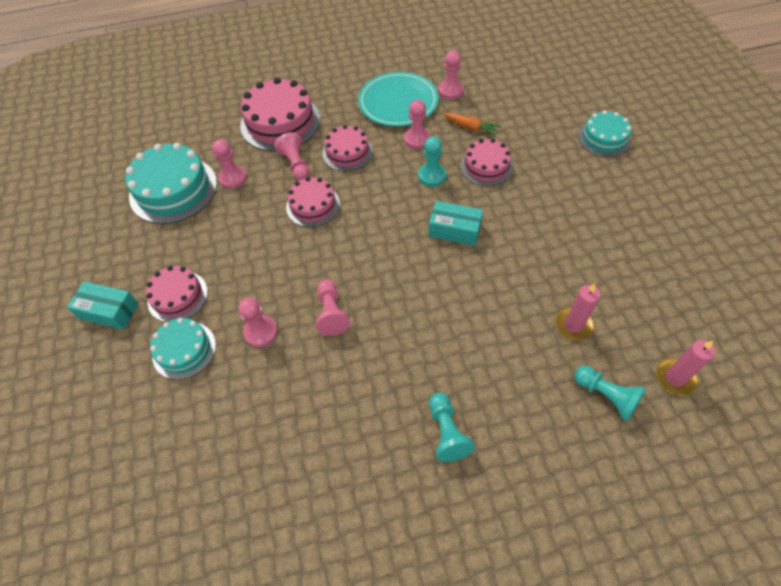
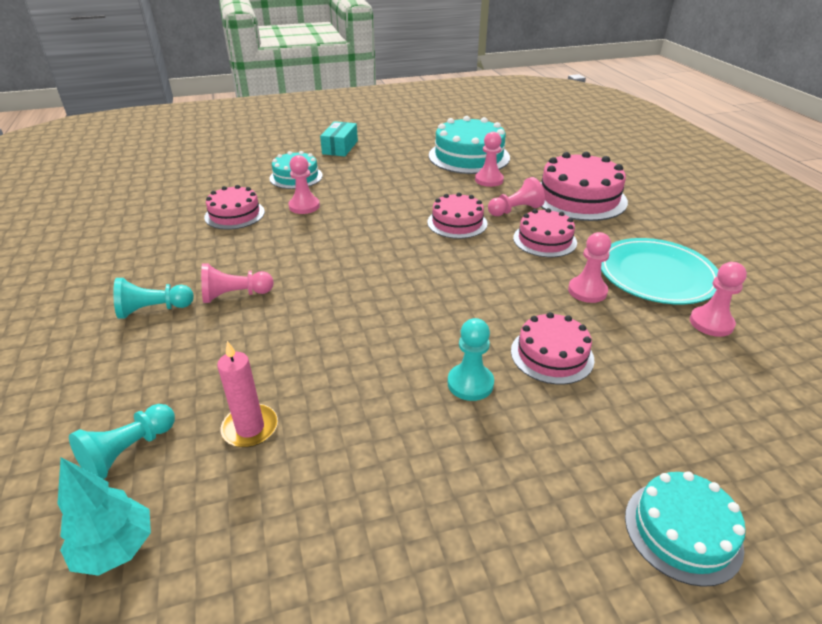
camera: 85 degrees right, 20 degrees down
pink cake [146,266,208,322] -> pink cake moved to [204,185,265,230]
pink pawn [316,279,350,336] -> pink pawn moved to [201,263,274,303]
turquoise pawn [418,137,446,187] -> turquoise pawn moved to [448,318,494,401]
turquoise box [429,201,483,246] -> none
orange carrot [443,113,501,136] -> none
pink candle [656,340,715,395] -> turquoise tree [57,458,151,576]

